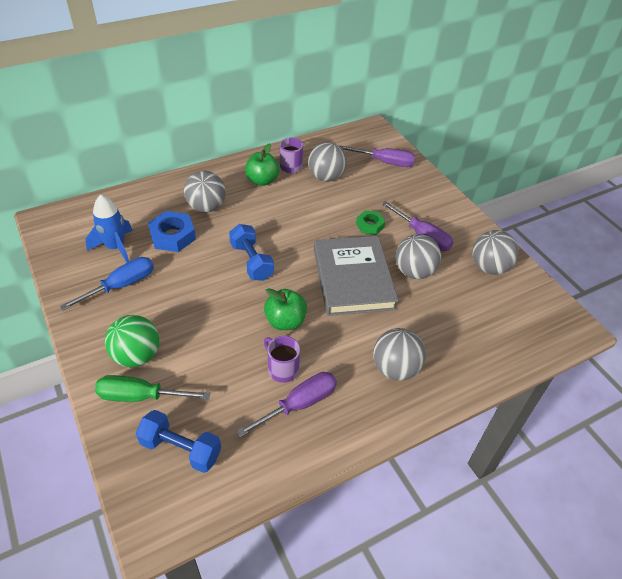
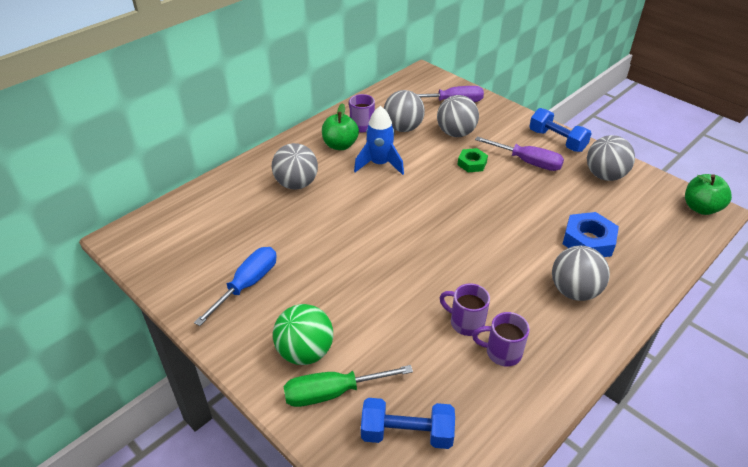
camera: 15 degrees left, 5 degrees down
blue rocket [86,195,133,263] -> blue rocket moved to [354,106,404,175]
blue nut [148,211,196,252] -> blue nut moved to [563,212,619,257]
blue dumbbell [229,224,274,281] -> blue dumbbell moved to [529,108,592,152]
purple screwdriver [236,372,337,437] -> purple mug [472,312,530,367]
green apple [264,288,307,330] -> green apple moved to [685,174,732,215]
grey book [314,236,399,316] -> none
grey ball [396,234,441,279] -> grey ball moved to [437,95,479,137]

